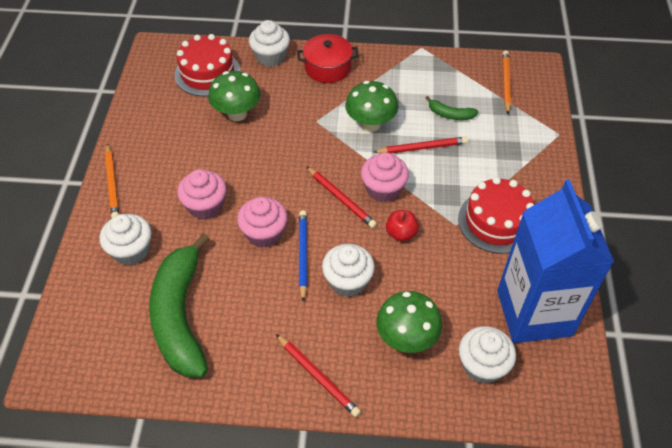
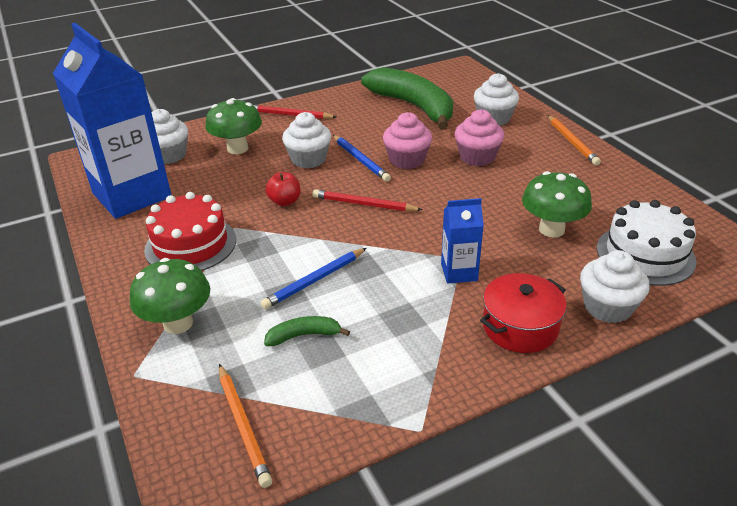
camera: 150 degrees right, 15 degrees down
orange pencil [105,143,119,218] -> orange pencil turned 150 degrees counterclockwise [548,115,601,165]
red cake [174,34,241,97] -> white cake [597,200,696,286]
green mushroom [345,81,398,132] -> green mushroom moved to [130,258,210,334]
pink cupcake [361,152,409,203] -> none
red pencil [374,137,468,154] -> blue pencil [260,248,367,309]
none -> blue carton [441,198,484,284]

